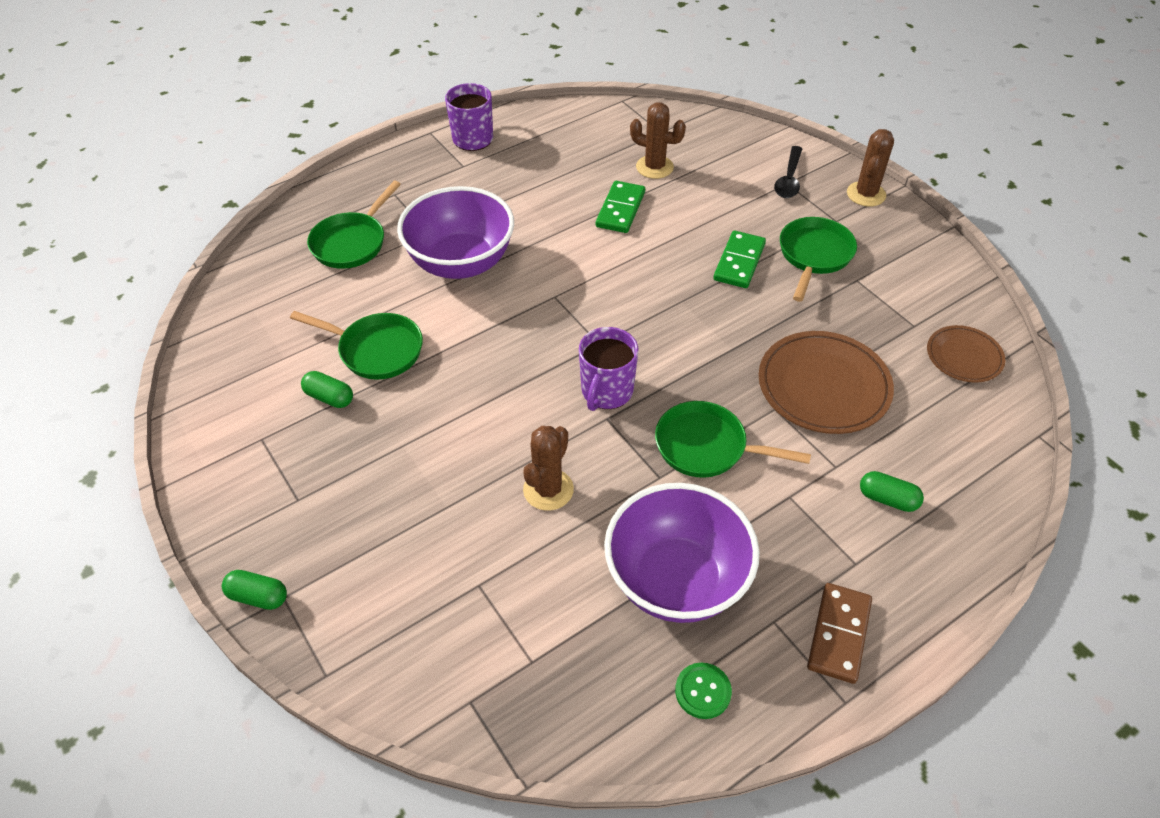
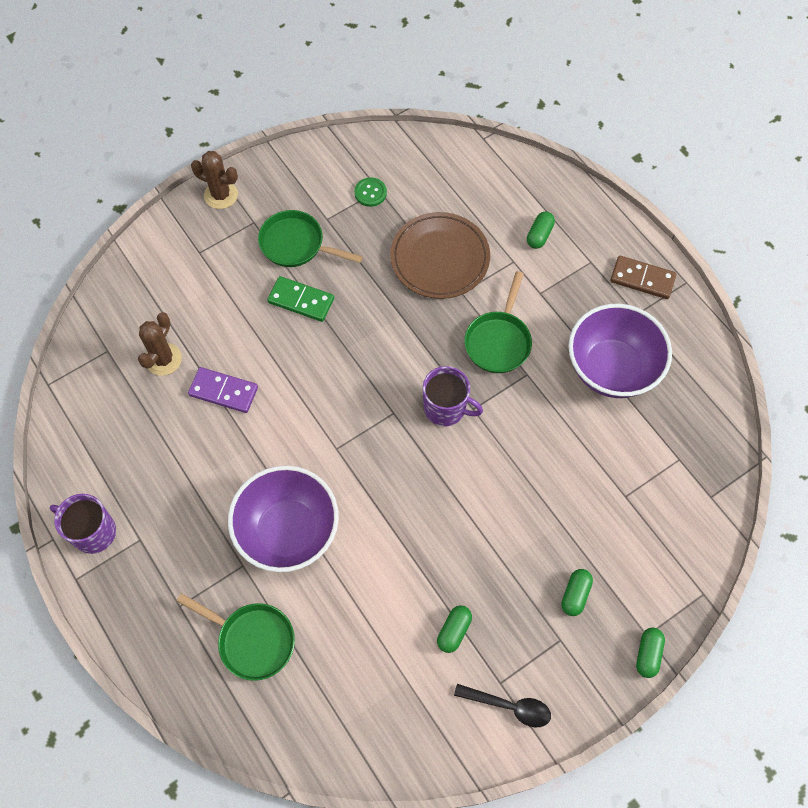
camera: 90 degrees left, 15 degrees up
green pan [290,311,423,380] -> none
brown cactus [523,426,574,511] -> none
green domino [596,181,645,233] -> purple domino [188,367,258,413]
green button [675,663,732,719] -> green button moved to [354,177,387,207]
black spoon [774,146,802,198] -> black spoon moved to [454,684,551,727]
brown plate [927,325,1005,383] -> none
none -> green capsule [561,569,593,616]

